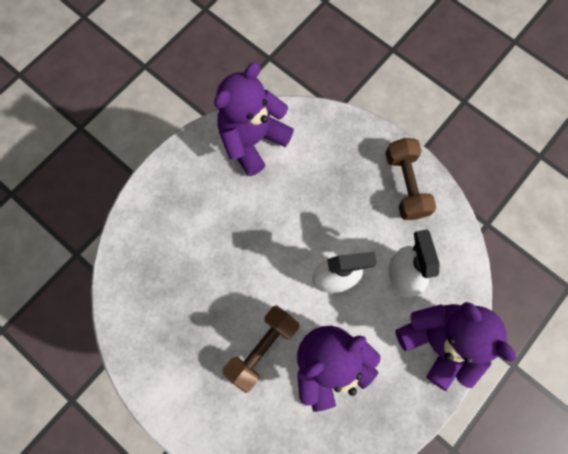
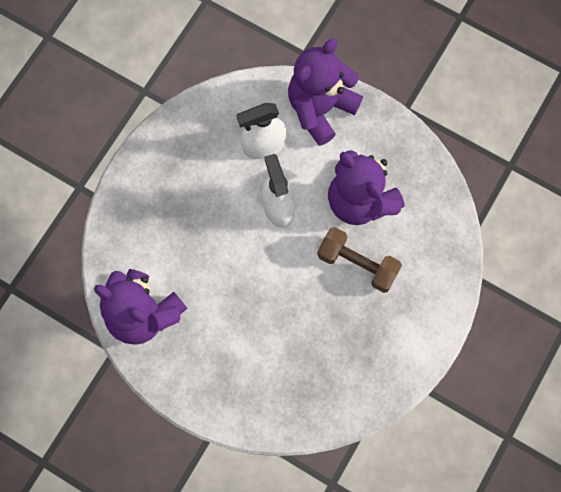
camera: 100 degrees left, 0 degrees up
brown dumbbell [385,138,436,220] -> none

